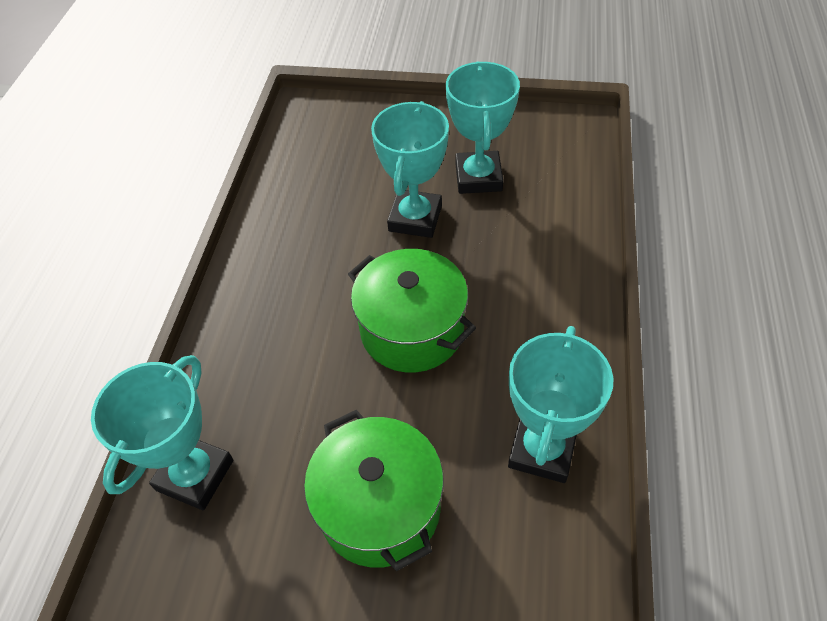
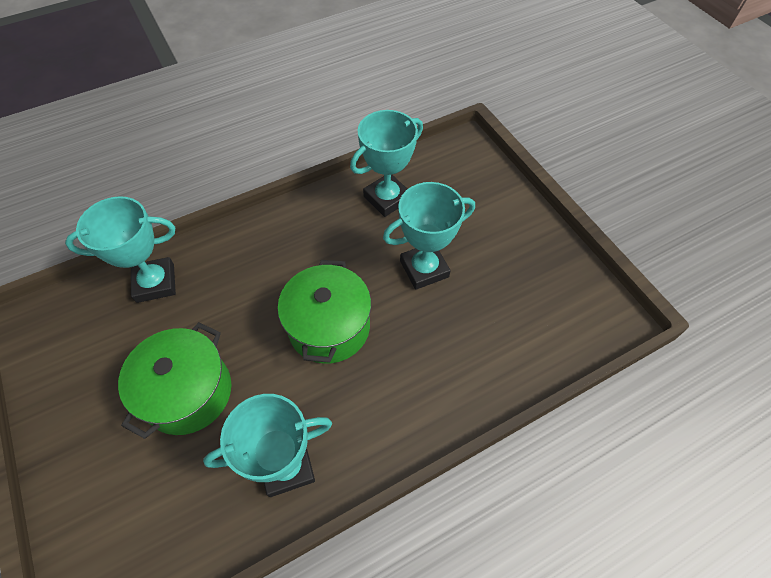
camera: 50 degrees right, 5 degrees up
turquoise trophy [446,62,520,194] -> turquoise trophy moved to [350,110,423,217]

